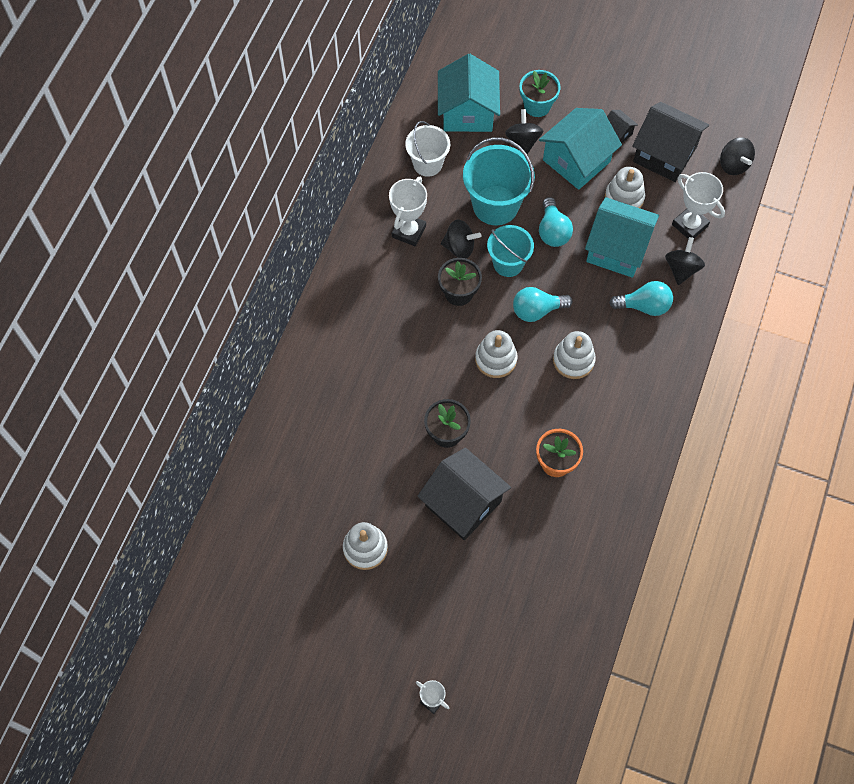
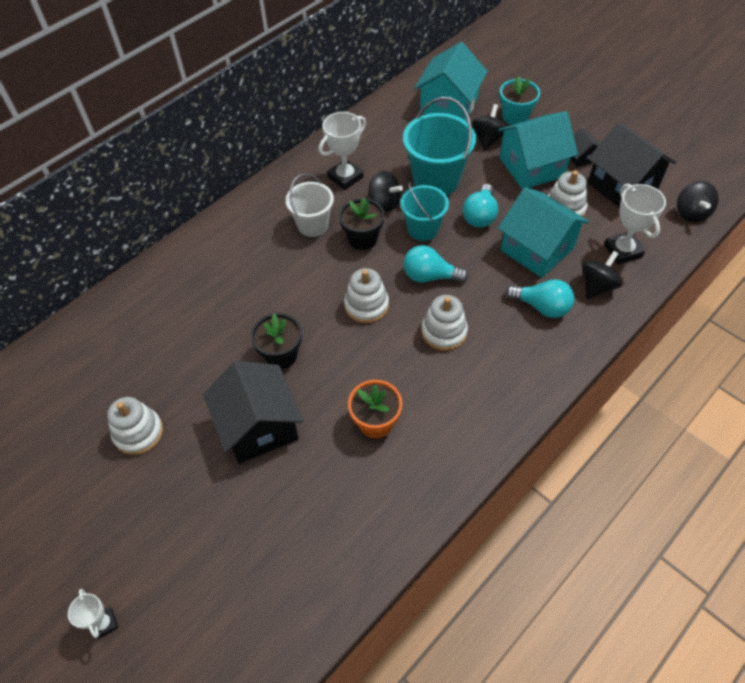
camera: 25 degrees right, 10 degrees down
white bucket [405,121,450,177] -> white bucket moved to [285,173,334,237]

